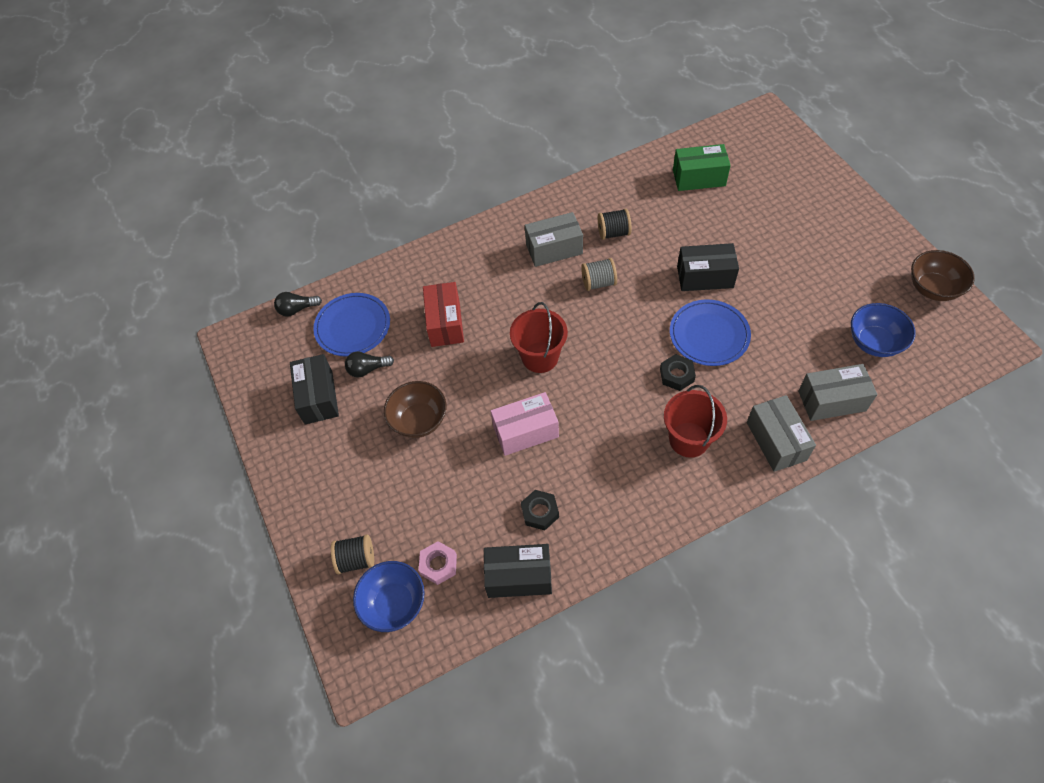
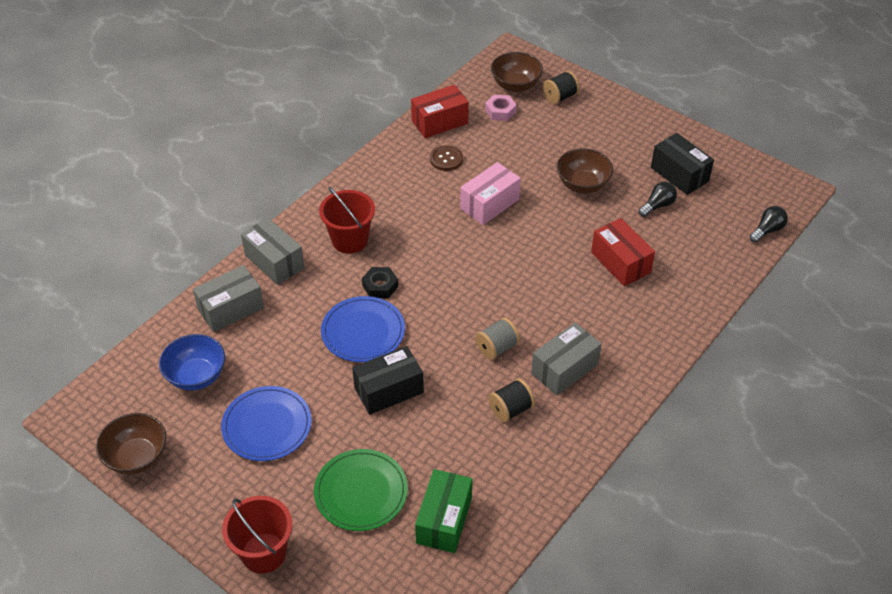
camera: 150 degrees right, 10 degrees down
blue plate [313,293,390,357] -> blue plate moved to [221,386,312,461]
blue bowl [353,561,425,632] -> brown bowl [491,52,543,92]
black box [484,544,552,598] -> red box [411,85,469,138]
red bucket [510,302,568,373] -> red bucket moved to [222,496,292,574]
black nut [521,490,559,531] -> brown button [430,145,463,171]
green box [673,144,731,191] -> green box turned 45 degrees counterclockwise [415,469,472,553]
none -> green plate [314,449,408,531]

